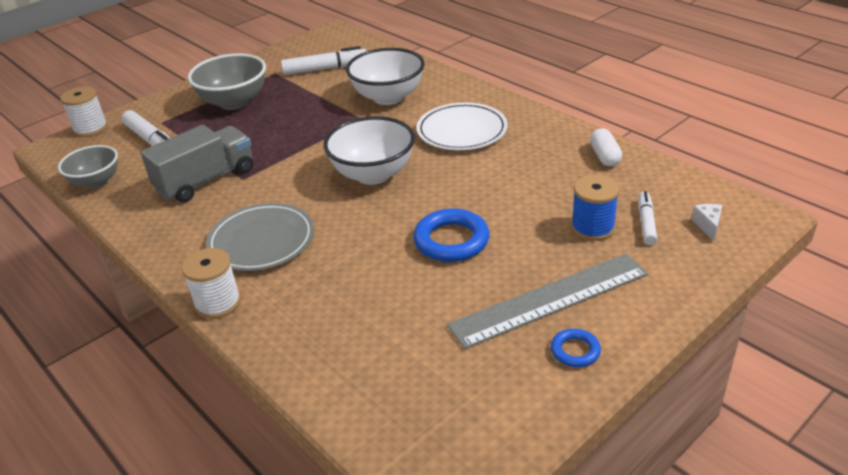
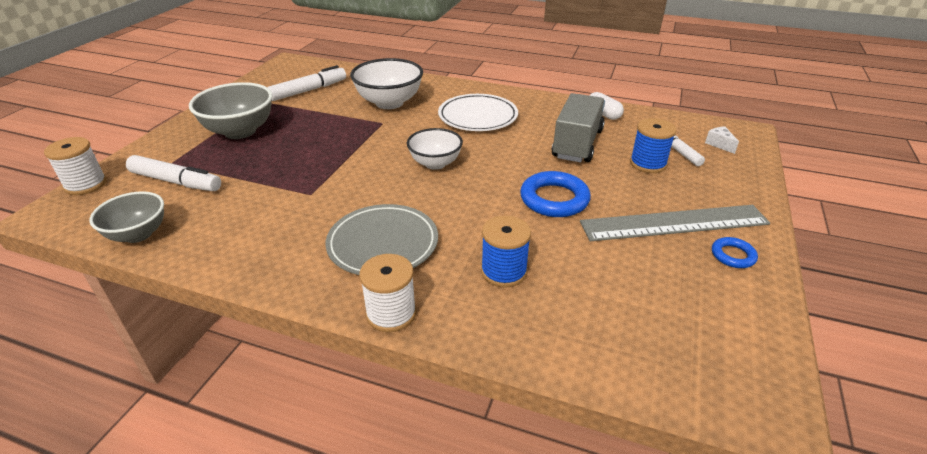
camera: 30 degrees left, 0 degrees up
grey truck [140,125,253,202] -> grey truck moved to [552,93,605,163]
white bowl [323,116,415,185] -> white bowl [407,128,463,170], size x0.65
grey ruler [447,254,648,349] -> grey ruler turned 45 degrees clockwise [580,205,770,241]
none -> blue spool [481,216,531,288]

